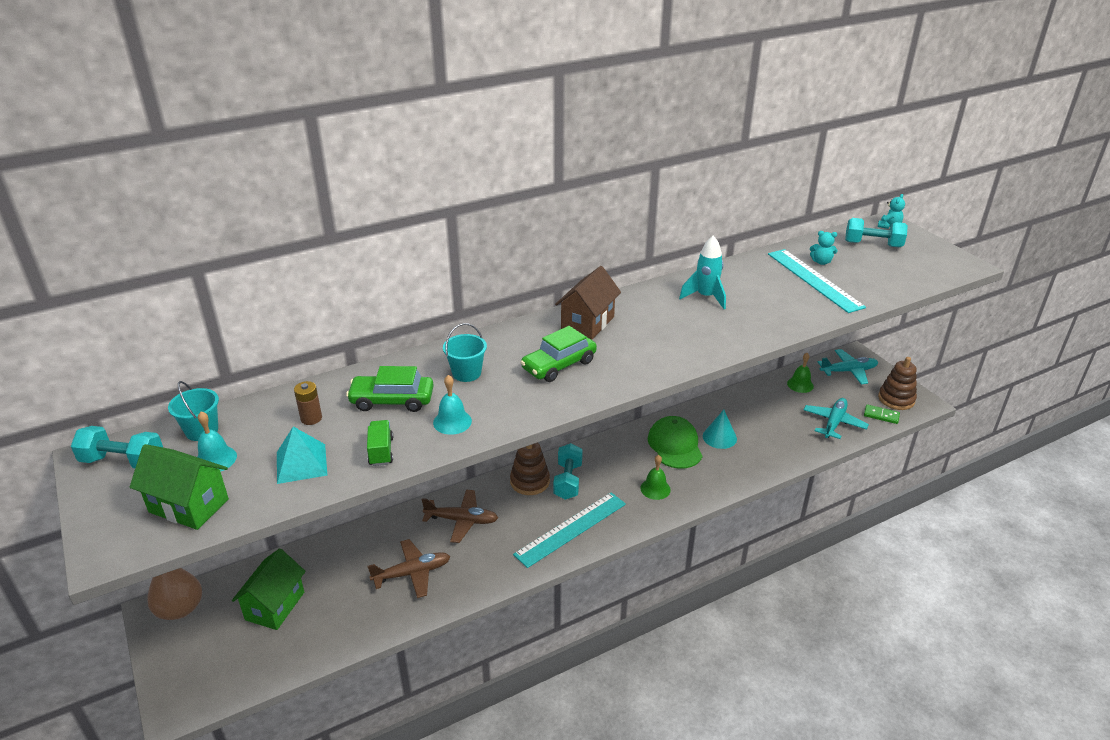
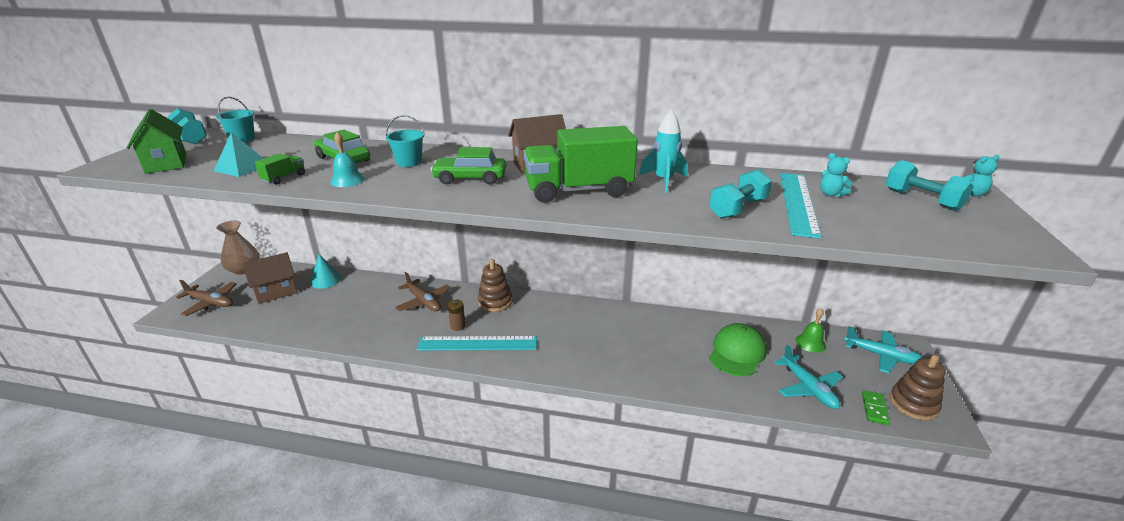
camera: 40 degrees right, 5 degrees down
turquoise bell [197,411,237,472] -> none
green house [232,548,306,630] -> brown house [242,252,297,304]
brown battery [294,381,322,425] -> brown battery moved to [448,300,466,331]
brown plane [368,539,450,598] -> brown plane moved to [176,280,237,316]
turquoise dumbbell [553,443,583,500] -> turquoise dumbbell moved to [709,169,772,219]
green bell [640,455,671,500] -> none
green cap [648,416,703,469] -> green cap moved to [709,323,767,376]
turquoise cone [703,410,737,449] -> turquoise cone moved to [310,254,341,289]
turquoise plane [804,398,869,439] -> turquoise plane turned 90 degrees clockwise [774,345,843,409]
green domino [864,404,900,424] -> green domino turned 45 degrees clockwise [862,390,890,425]
none -> green truck [523,126,638,203]

